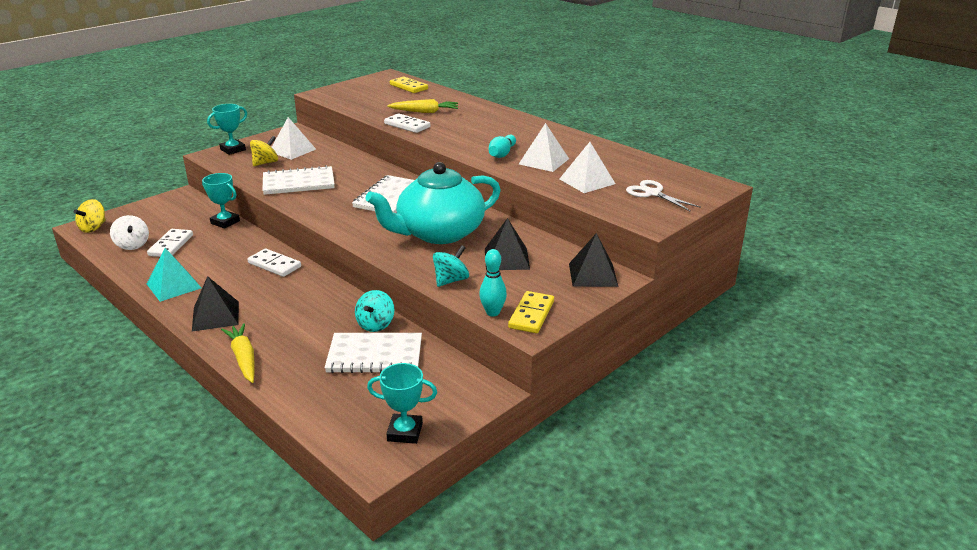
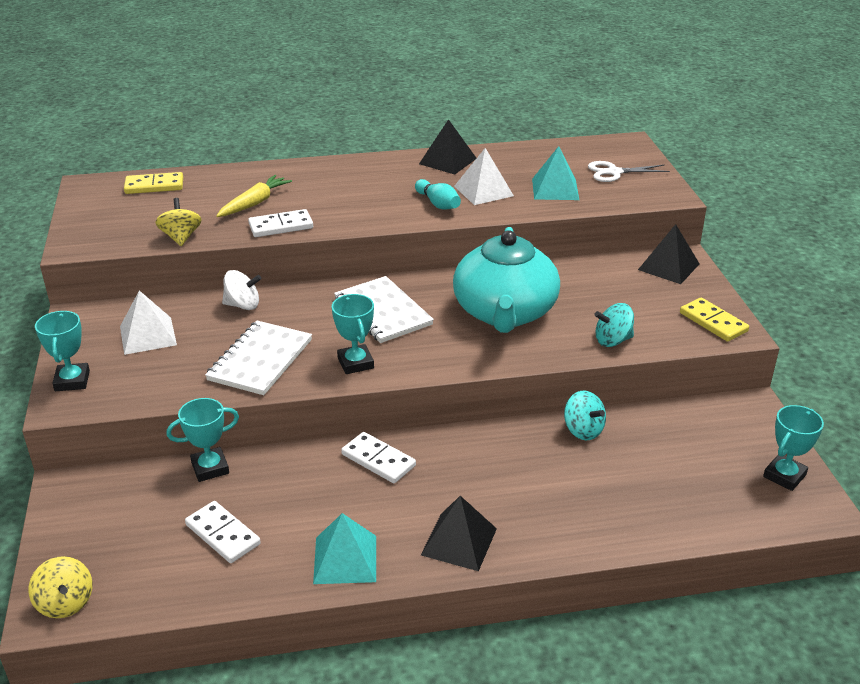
camera: 55 degrees left, 5 degrees up
white spinning top [110,215,149,250] -> white spinning top moved to [222,270,262,310]
yellow carrot [221,323,254,383] -> none
white domino [248,249,301,277] -> white domino turned 60 degrees clockwise [341,432,416,483]
yellow spinning top [250,136,278,166] -> yellow spinning top moved to [155,198,201,246]
white notebook [324,333,422,373] -> none
turquoise spinning top [433,245,469,287] -> turquoise spinning top turned 90 degrees counterclockwise [594,303,634,347]
turquoise bowling pin [479,249,507,316] -> none
black pyramid [485,218,530,270] -> black pyramid moved to [419,119,476,174]
white pyramid [560,142,615,193] -> turquoise pyramid [532,146,579,200]
none -> turquoise trophy [332,294,374,374]

